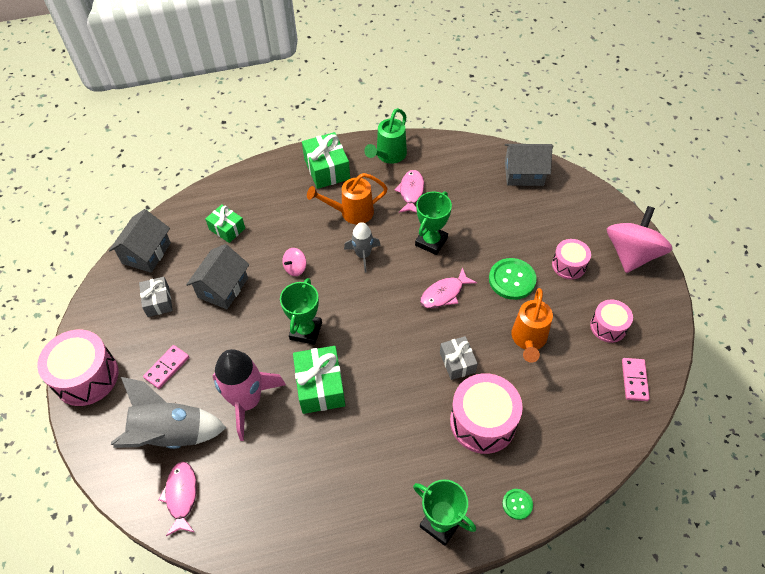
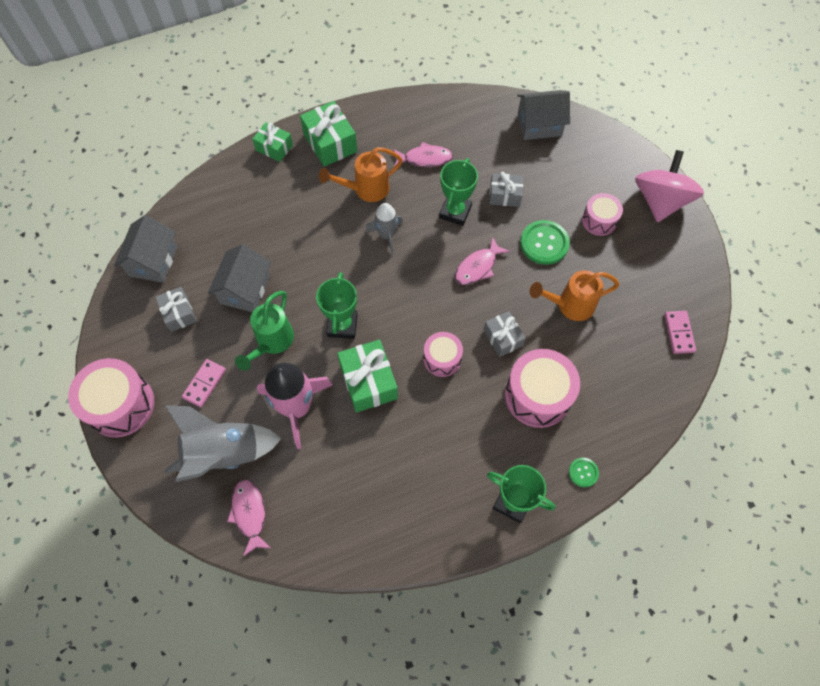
camera: 10 degrees left, 10 degrees up
green gift [205,204,245,243] -> green gift moved to [252,122,293,162]
pink spinning top [282,248,306,276] -> none
green watering can [364,108,407,164] -> green watering can moved to [235,291,294,371]
pink fish [395,170,424,213] -> pink fish turned 90 degrees clockwise [393,142,453,167]
orange watering can [511,288,553,363] -> orange watering can turned 75 degrees clockwise [530,270,620,321]
pink drum [590,299,633,343] -> pink drum moved to [423,332,463,377]
none -> grey gift [489,172,523,207]

